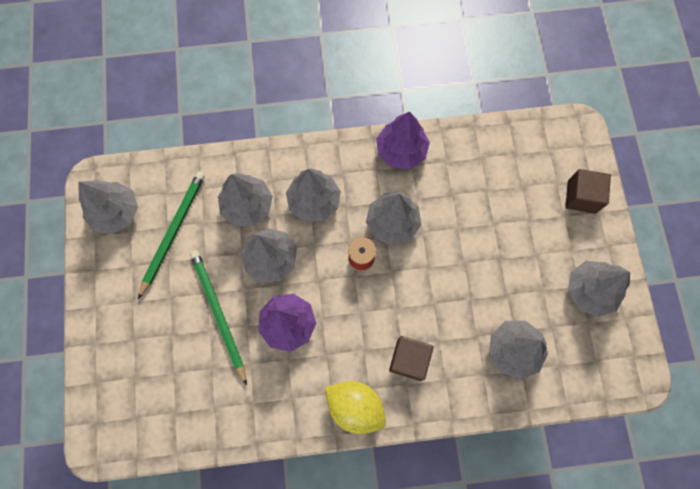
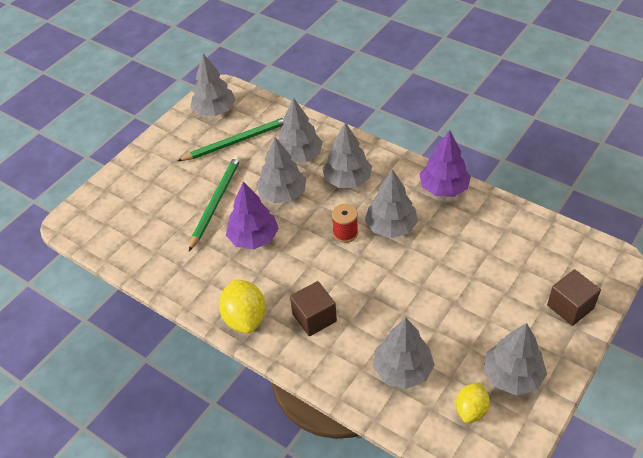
camera: 45 degrees right, 25 degrees down
none -> yellow lemon [456,382,490,423]

